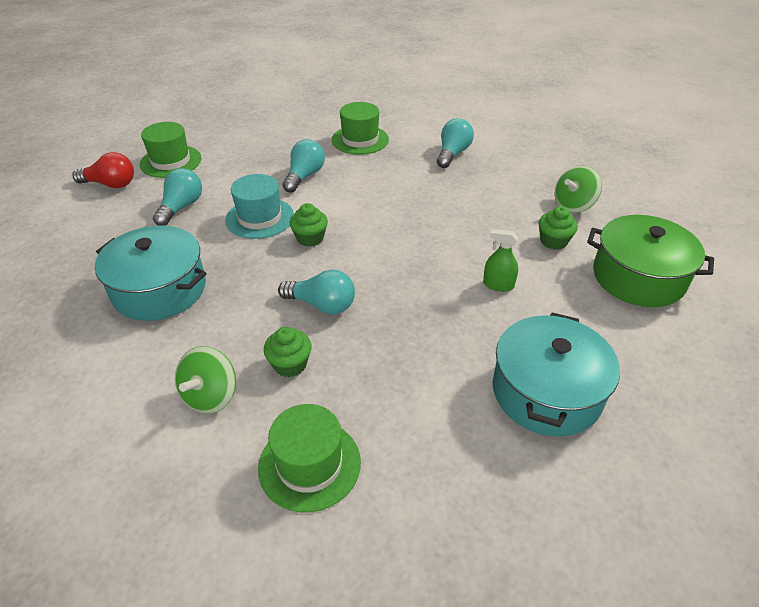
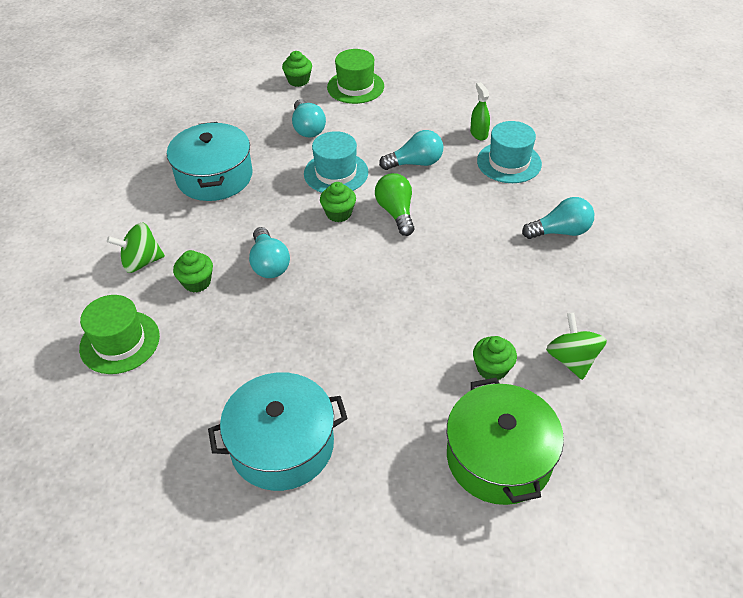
camera: 55 degrees right, 5 degrees up
red light bulb [72,152,134,188] -> green cupcake [282,51,312,87]
turquoise light bulb [153,168,202,226] -> turquoise light bulb turned 90 degrees clockwise [292,99,326,138]
green hat [332,102,389,155] -> turquoise hat [477,121,542,183]
green spray bottle [483,229,518,292] -> green spray bottle moved to [470,82,490,141]
green spinning top [554,166,602,213] -> green spinning top turned 60 degrees clockwise [546,312,607,380]
none -> green light bulb [375,173,414,236]

